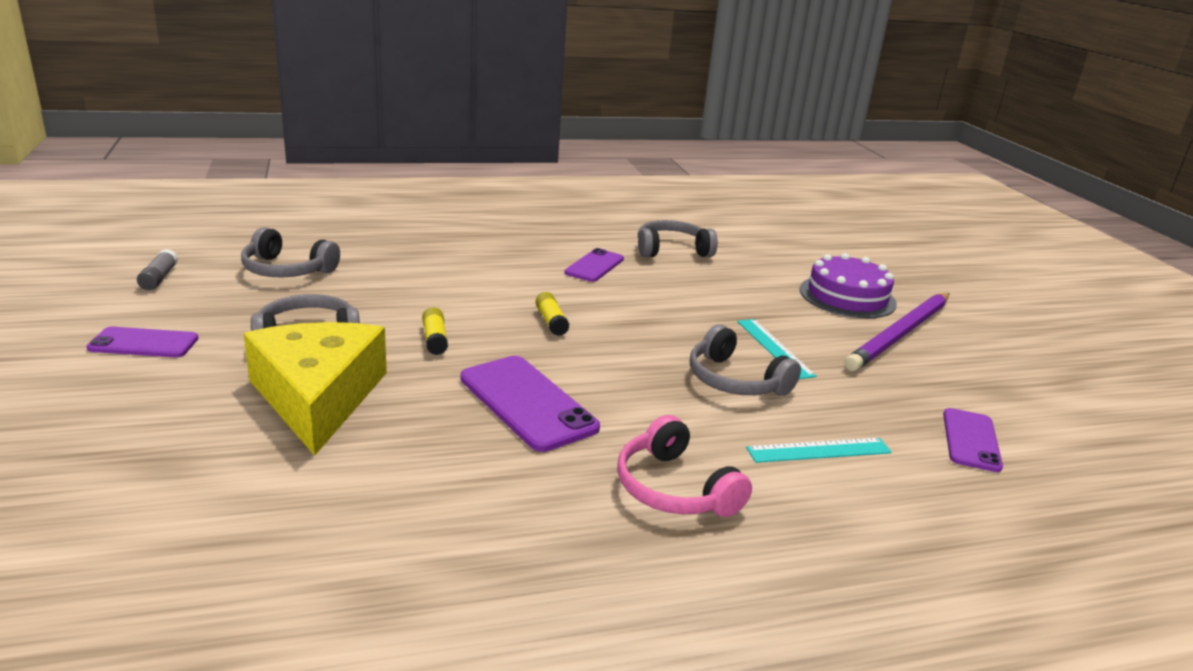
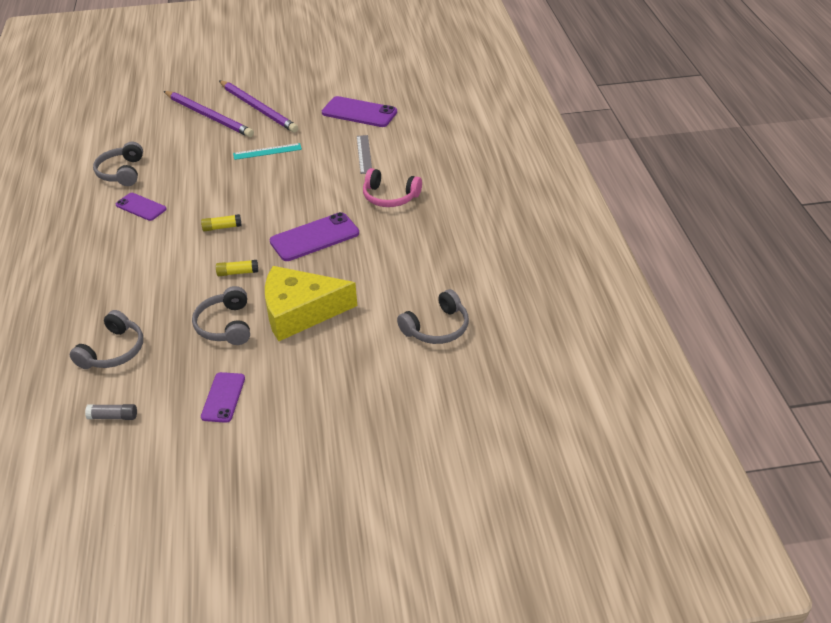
camera: 80 degrees left, 15 degrees up
pink headphones [617,415,752,517] -> pink headphones turned 45 degrees clockwise [363,168,422,207]
grey headphones [690,324,801,396] -> grey headphones moved to [397,289,469,344]
turquoise ruler [746,438,892,463] -> grey ruler [357,135,372,174]
purple cake [800,253,897,318] -> purple pencil [164,91,254,137]
purple phone [943,408,1003,472] -> purple phone [322,96,397,127], size x1.59

